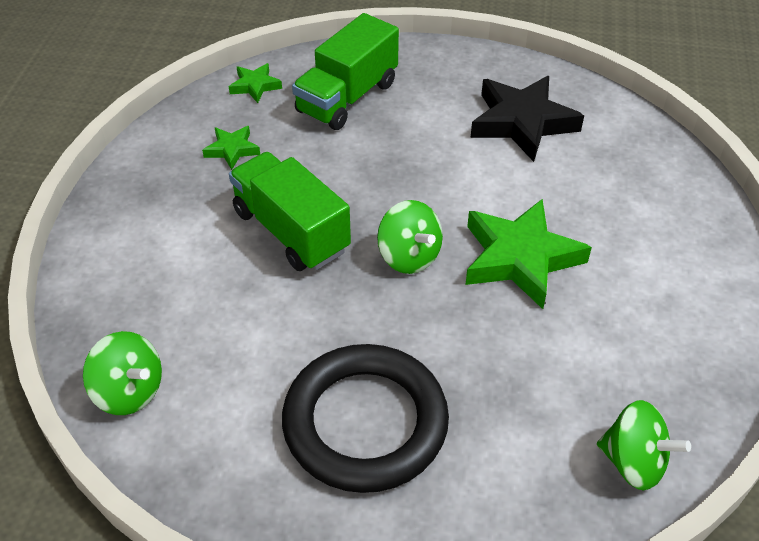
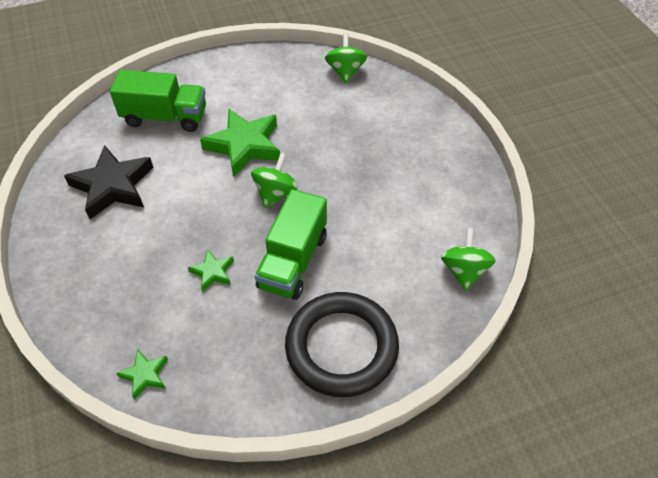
camera: 120 degrees left, 5 degrees up
green star [202,126,260,170] -> green star moved to [188,249,234,292]
black ring [282,344,449,493] -> black ring moved to [285,292,399,397]
green truck [292,13,399,130] -> green truck moved to [110,70,206,132]

